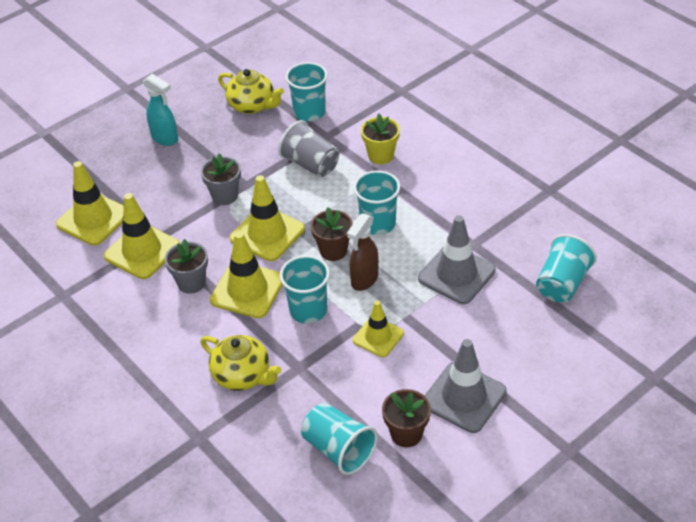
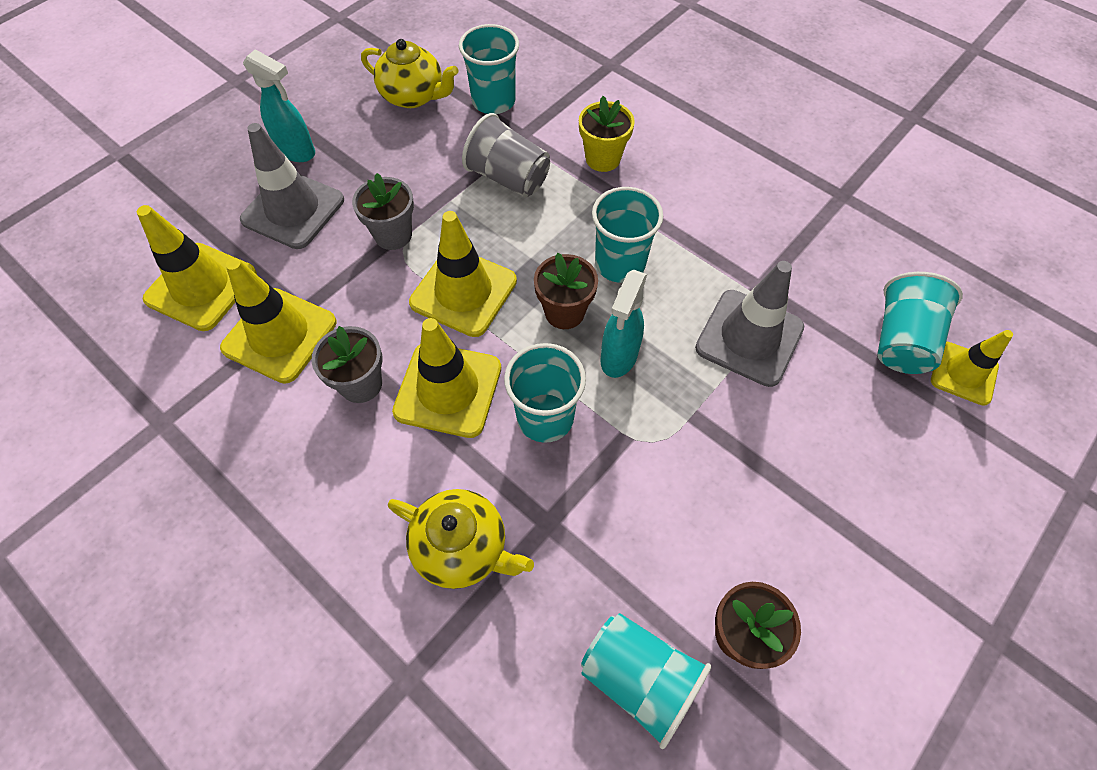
camera: 10 degrees left, 15 degrees up
brown spray bottle [347,213,379,291] -> turquoise spray bottle [601,269,647,378]
yellow traffic cone [353,301,404,357] -> yellow traffic cone moved to [931,330,1013,406]
grey traffic cone [424,339,507,433] -> grey traffic cone moved to [240,123,344,249]

